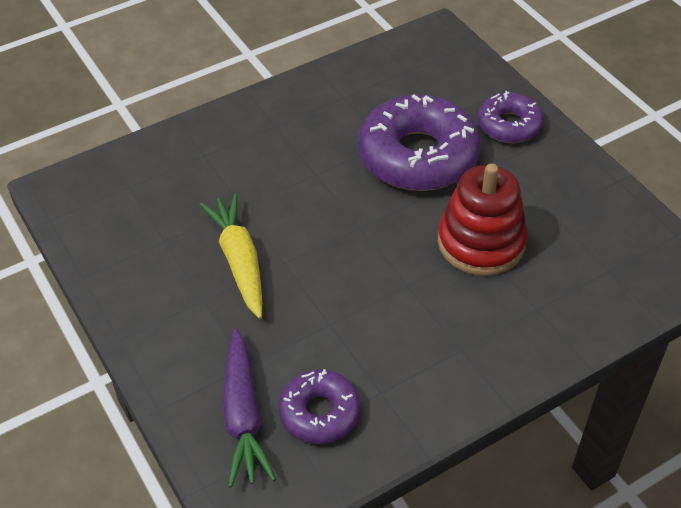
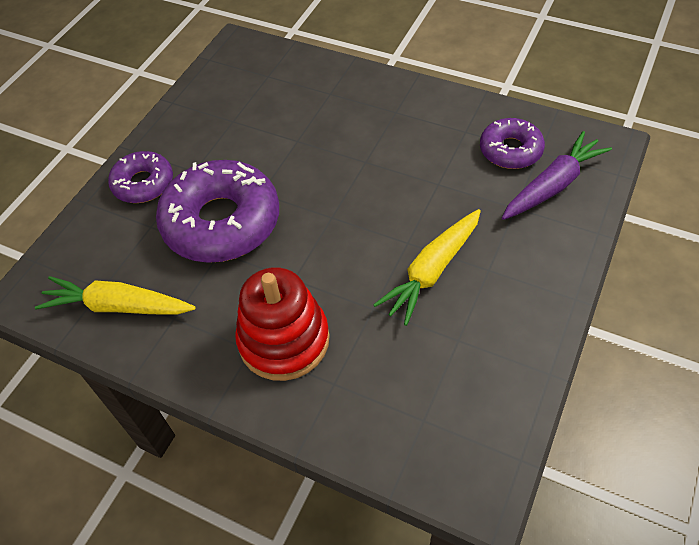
camera: 120 degrees left, 5 degrees up
red stacking toy [438,164,528,276] -> red stacking toy moved to [235,267,330,381]
none -> yellow carrot [35,276,196,315]

